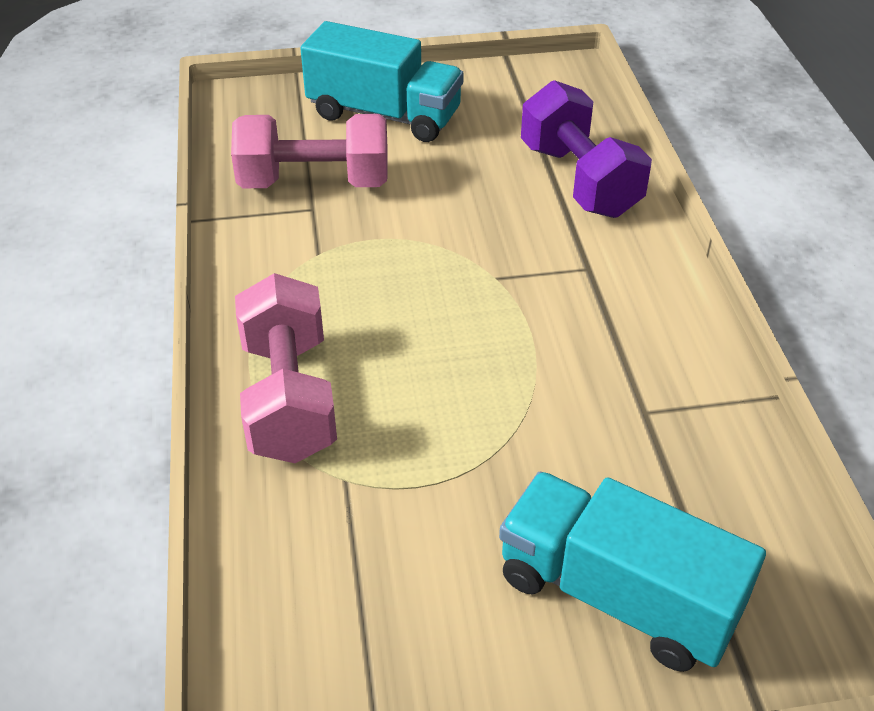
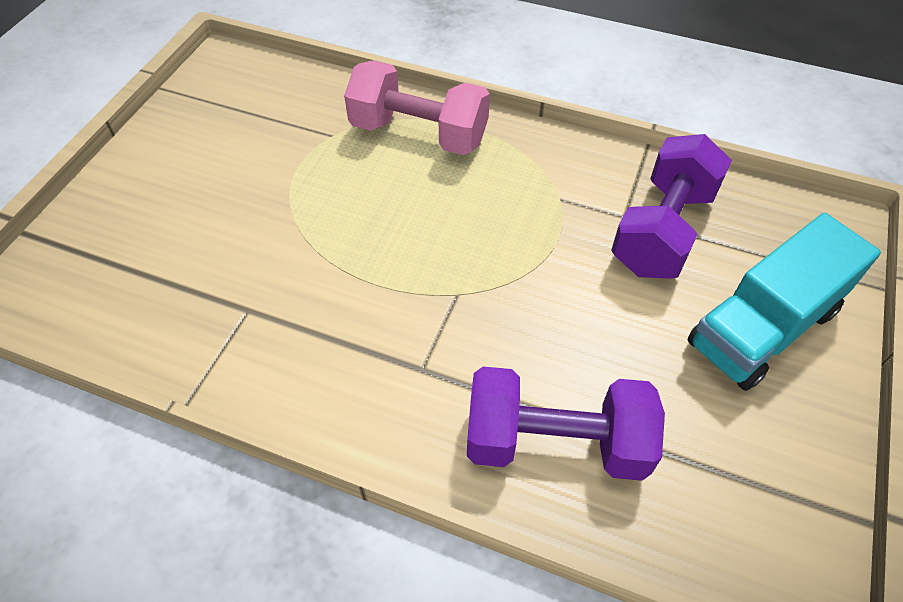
camera: 120 degrees right, 10 degrees up
pink dumbbell [231,114,388,188] -> purple dumbbell [611,134,732,279]
turquoise truck [499,472,766,672] -> none

